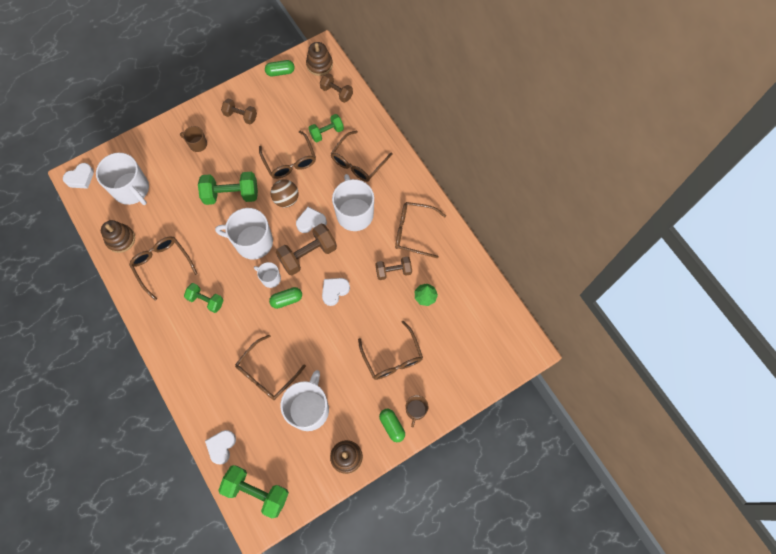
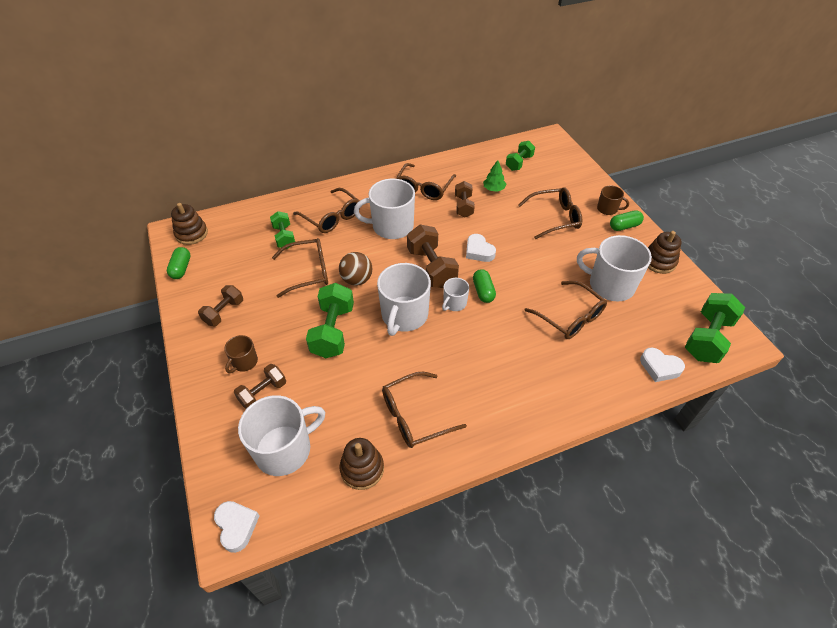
camera: 80 degrees left, 20 degrees down
green dumbbell [184,283,224,313] -> green dumbbell moved to [506,141,535,171]
white heart [296,207,327,233] -> none
brown dumbbell [320,73,353,103] -> brown dumbbell moved to [234,364,286,409]

